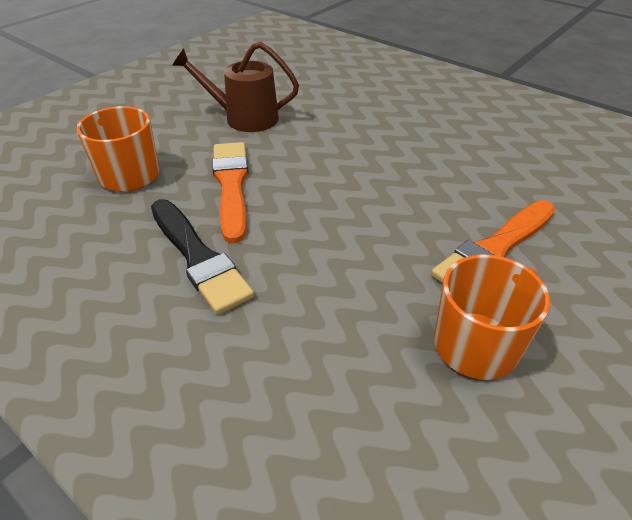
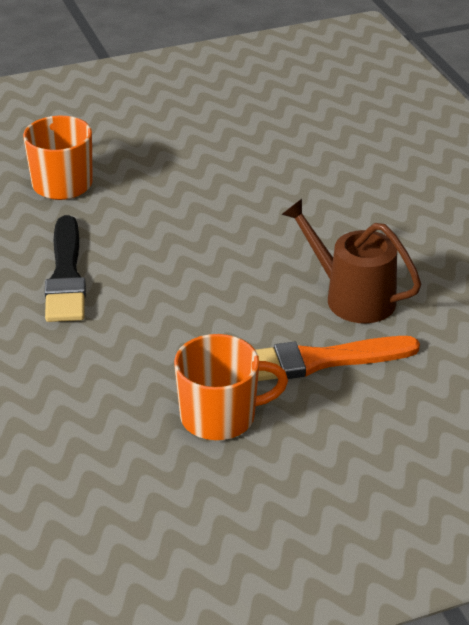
camera: 30 degrees right, 5 degrees down
brown watering can [172,42,299,132] -> brown watering can moved to [281,199,421,323]
orange brush [212,142,249,244] -> none

